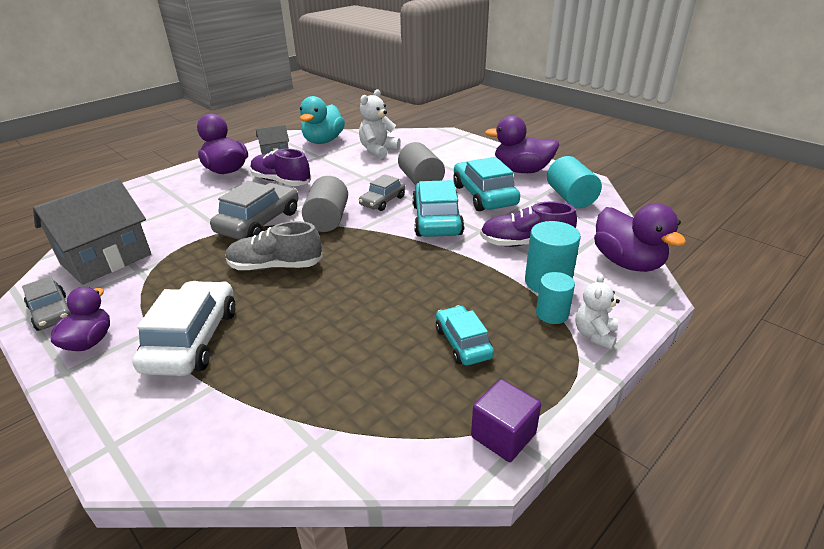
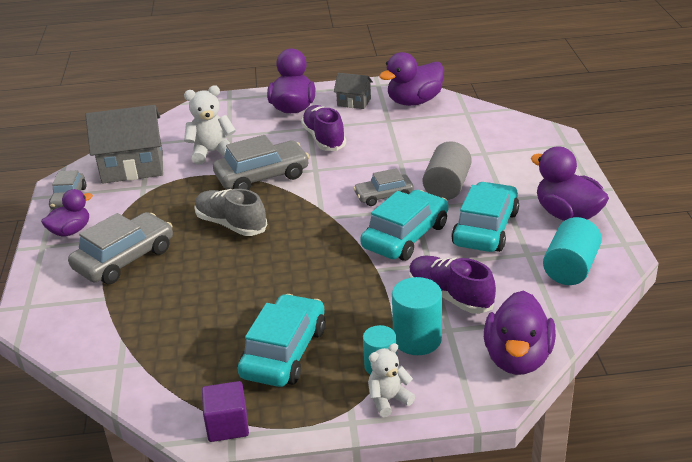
camera: 40 degrees right, 0 degrees up
white car [132,281,236,376] -> grey car [68,212,173,284]
turquoise duck [300,96,345,144] -> purple duck [379,52,444,106]
grey cylinder [302,176,348,232] -> none
white teddy bear [359,89,401,159] -> white teddy bear moved to [184,85,236,165]
turquoise car [436,305,494,366] -> turquoise car [238,294,326,387], size x1.67

